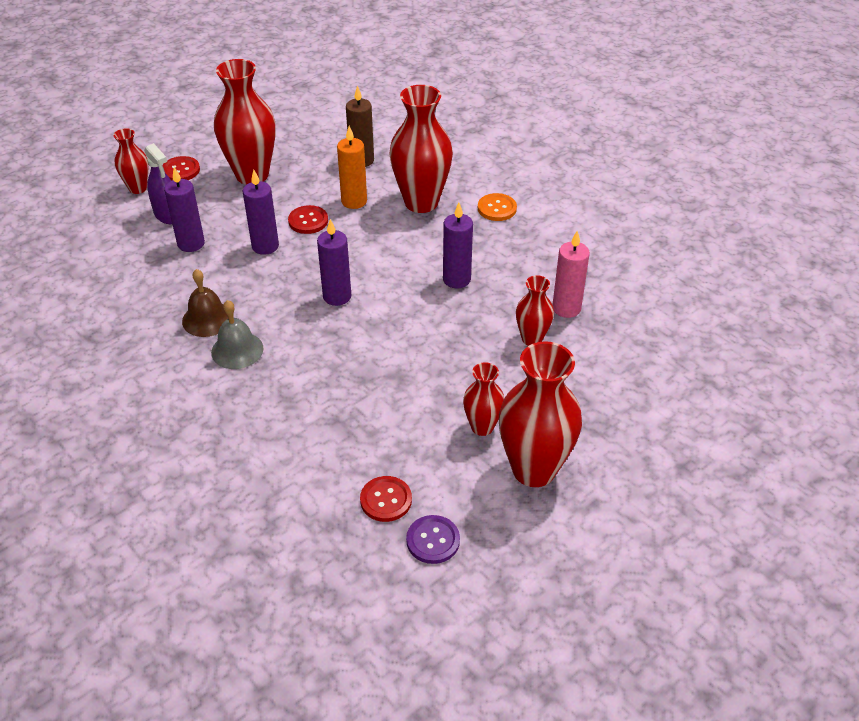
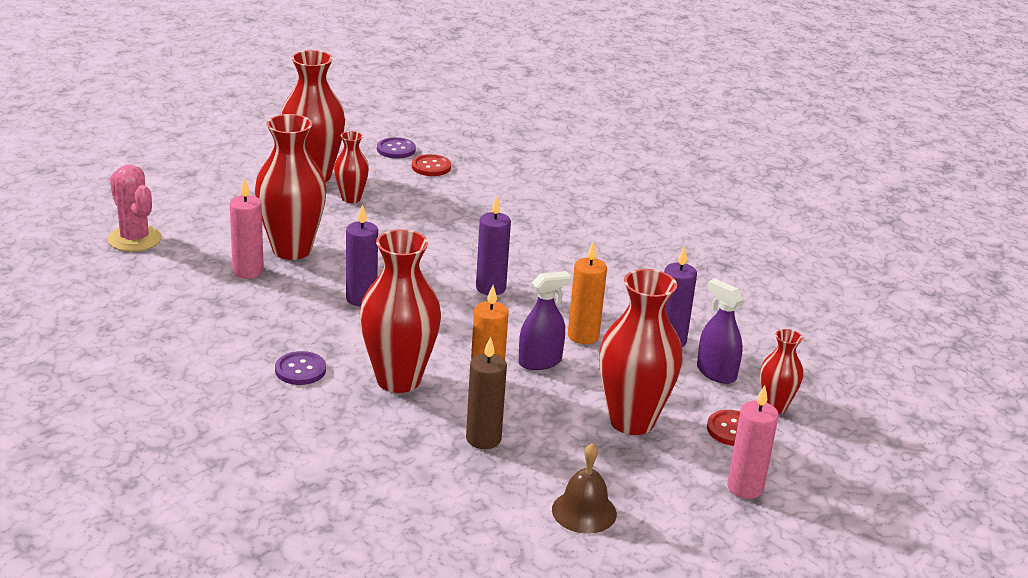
camera: 175 degrees right, 15 degrees down
brown bell [182,269,229,337] -> brown bell moved to [552,443,617,534]
grey bell [211,300,263,369] -> none
purple candle [243,169,279,255] -> orange candle [568,241,607,344]
red button [288,205,328,234] -> purple spray bottle [518,271,571,370]
orange button [478,193,517,221] -> purple button [275,351,326,385]
red vase [516,275,554,346] -> red vase [255,114,327,260], size x1.88
none -> pink cactus [108,164,162,252]
none -> pink candle [727,385,779,499]

